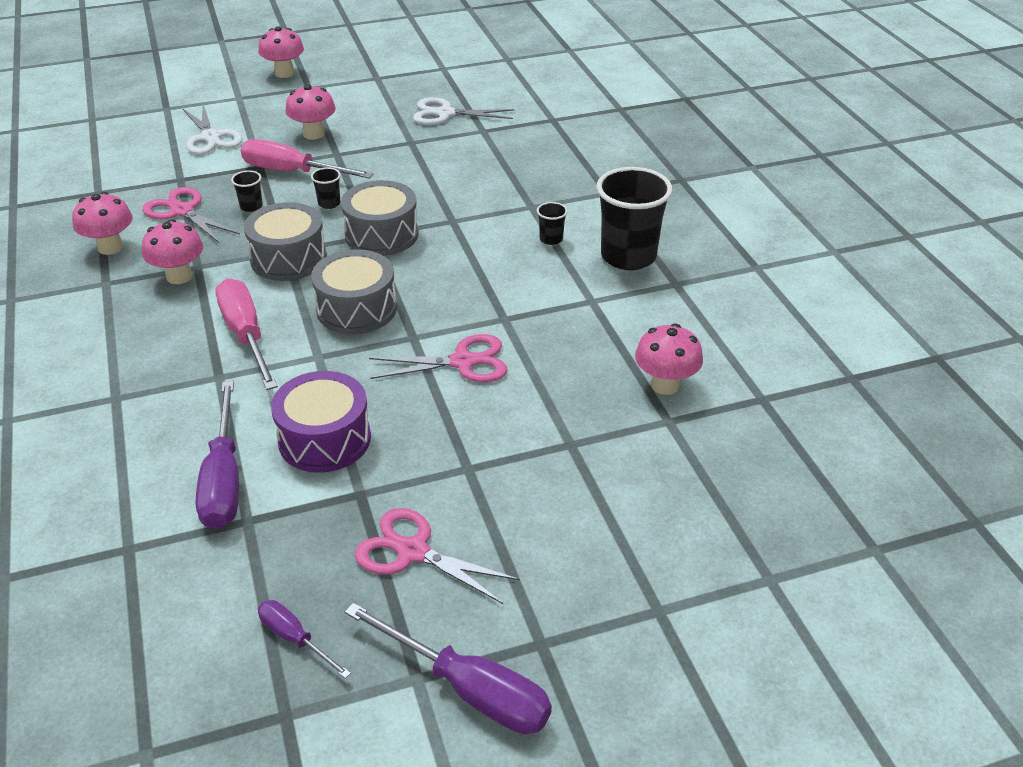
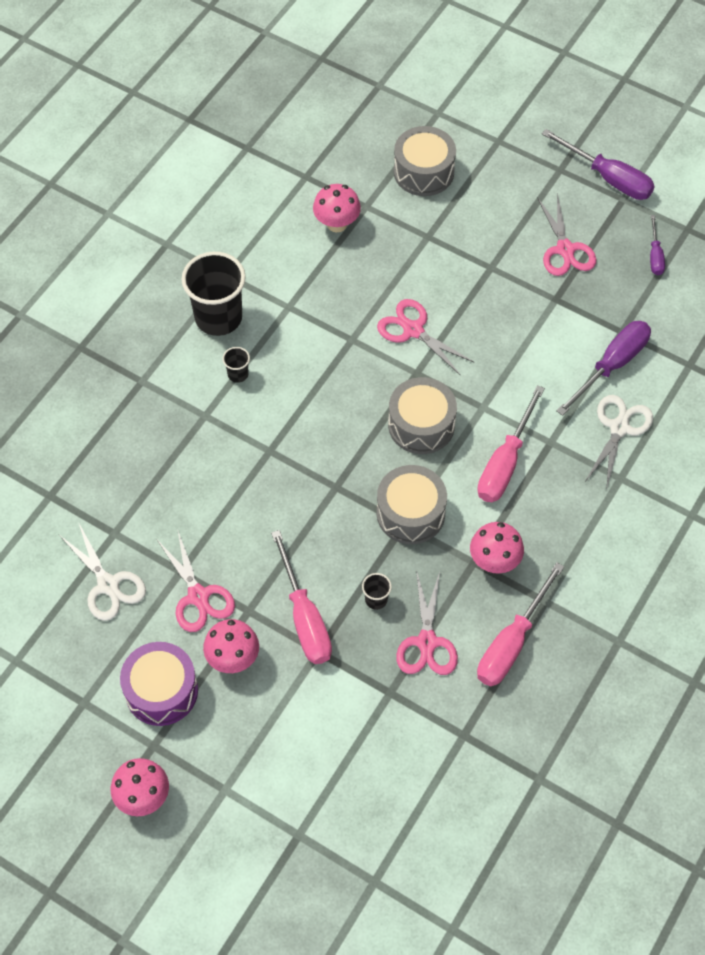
camera: 130 degrees left, 20 degrees up
pink mushroom [72,192,133,255] -> pink screwdriver [477,562,564,686]
white scissors [183,104,242,154] -> white scissors moved to [586,395,653,490]
purple drum [271,371,371,473] -> purple drum moved to [120,642,198,726]
black cup [311,167,341,209] -> none
grey drum [341,180,419,256] -> grey drum moved to [394,126,456,196]
purple screwdriver [345,603,552,734] -> purple screwdriver turned 135 degrees clockwise [542,129,654,200]
none -> pink scissors [157,531,235,632]

